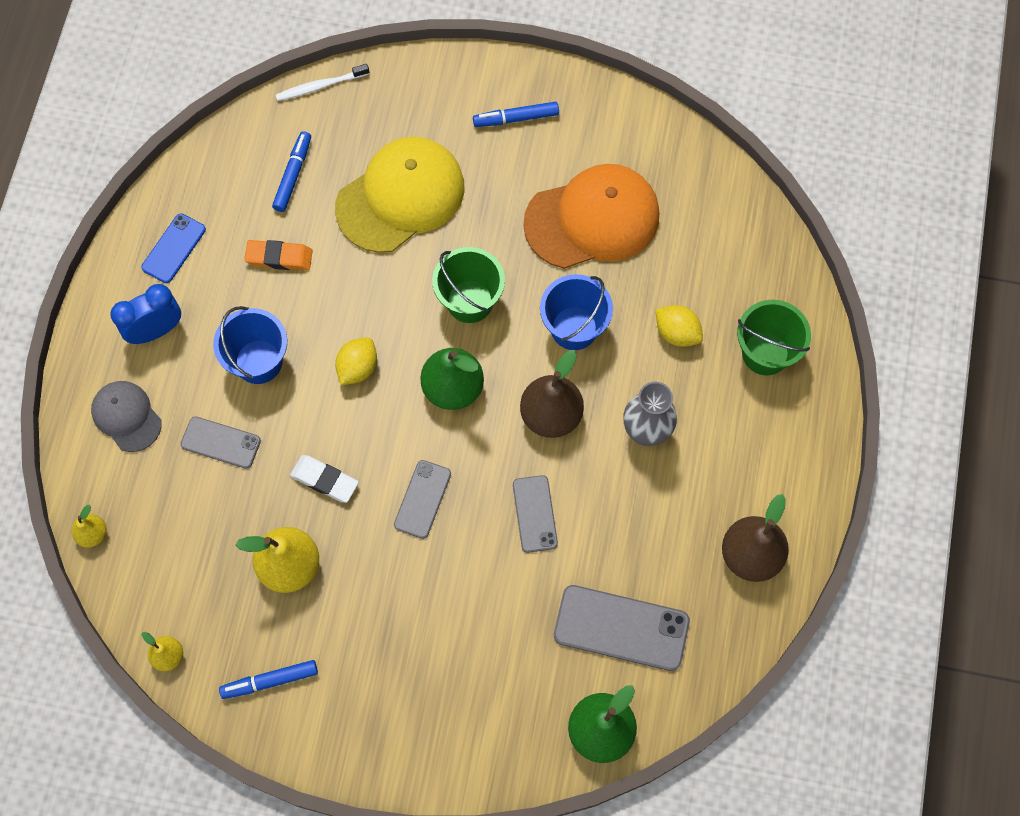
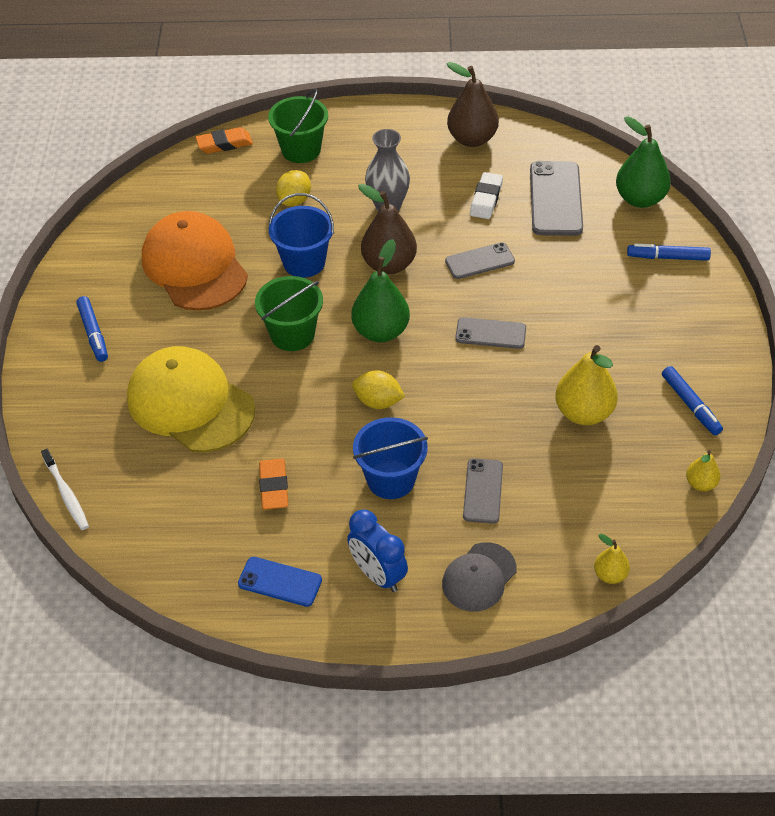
camera: 100 degrees left, 20 degrees down
blue marker [272,131,311,212] -> blue marker moved to [627,244,711,261]
white eraser [290,455,359,503] -> white eraser moved to [470,172,503,219]
none -> orange eraser [196,127,253,154]

